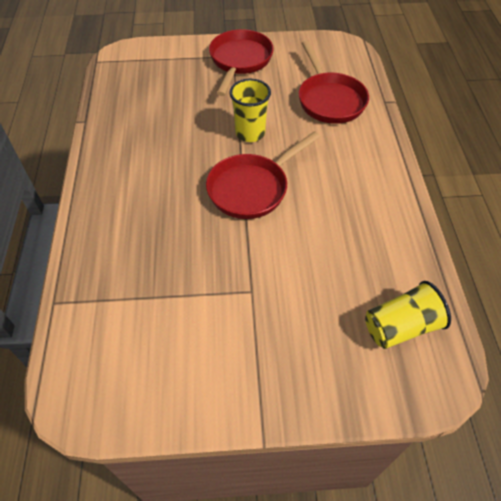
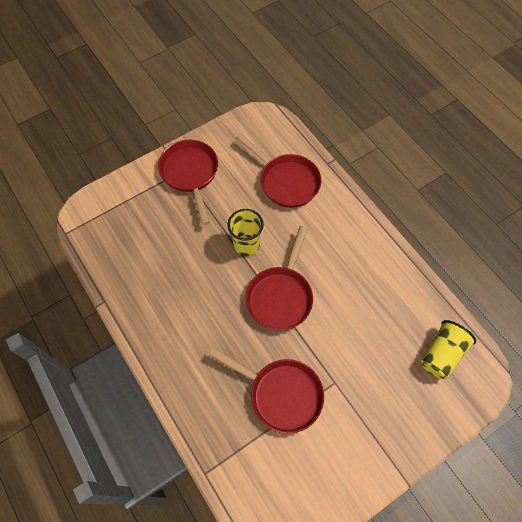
camera: 30 degrees left, 10 degrees up
none -> red pan [209,348,324,434]

